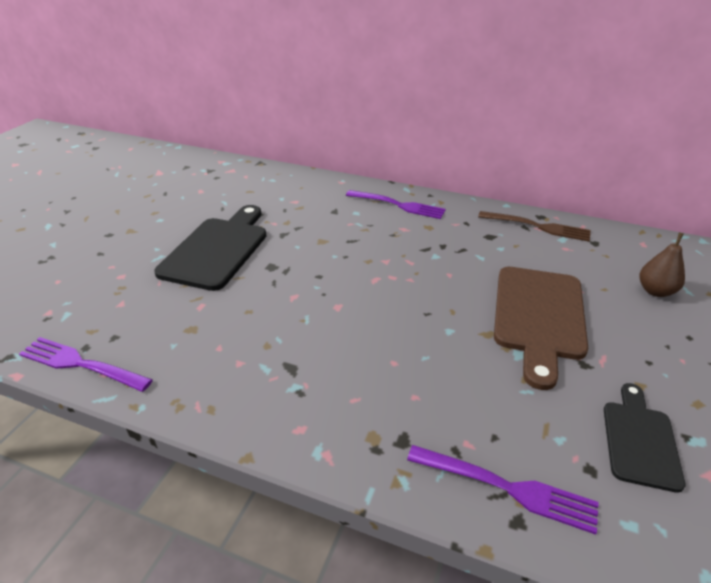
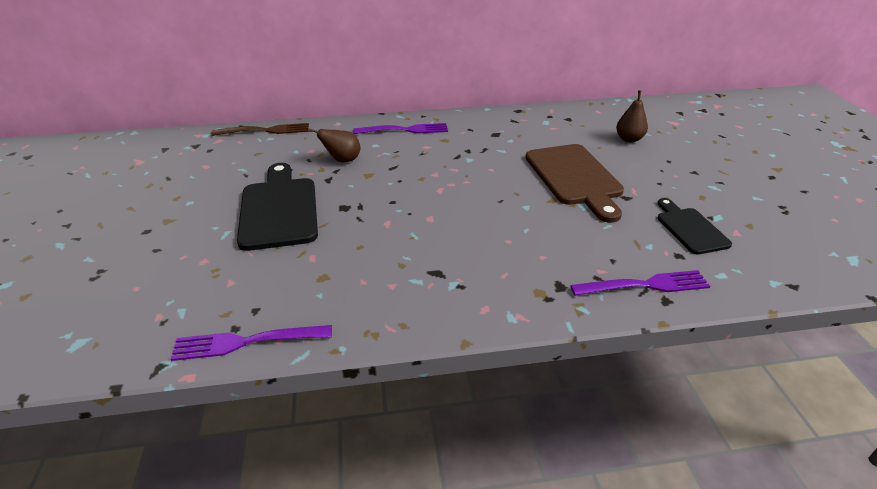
camera: 30 degrees left, 0 degrees up
brown fork [478,211,591,241] -> brown fork moved to [211,123,309,136]
none -> brown pear [308,128,360,162]

